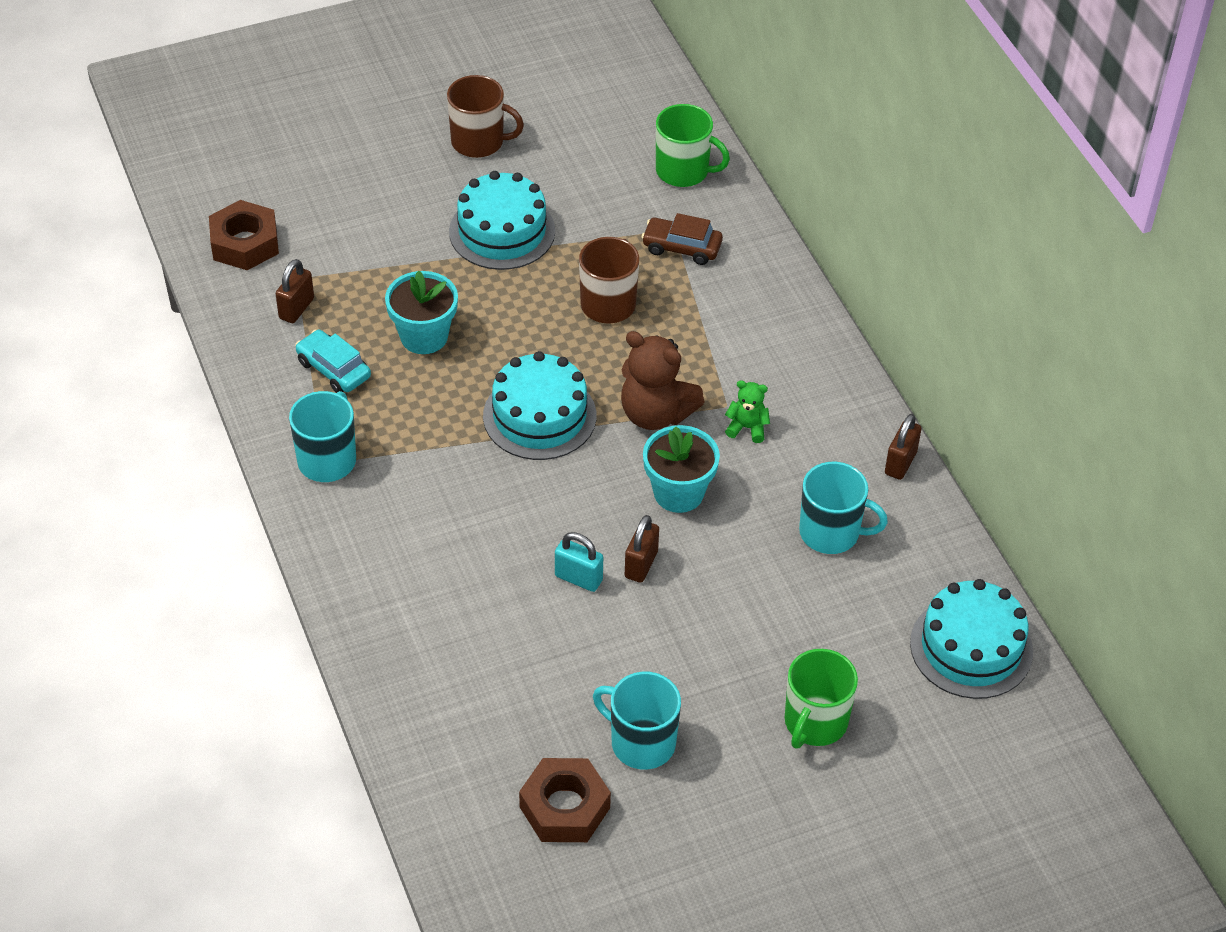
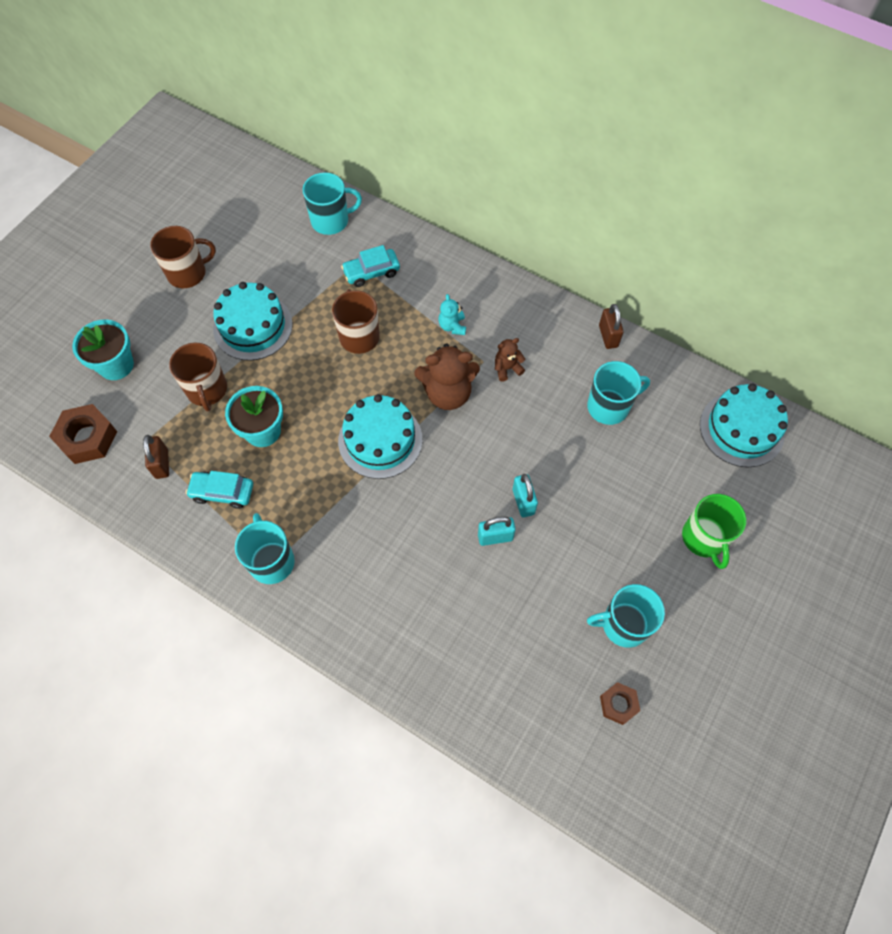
camera: 35 degrees left, 15 degrees up
brown nut [519,758,611,842] -> brown nut [600,682,640,725], size x0.59
brown padlock [625,515,659,583] -> turquoise padlock [513,474,538,517]
brown car [641,213,723,265] -> turquoise car [341,245,400,287]
turquoise flower pot [643,425,720,513] -> turquoise flower pot moved to [72,319,134,380]
green mug [656,104,730,187] -> turquoise mug [303,172,362,235]
green teddy bear [725,380,770,443] -> brown teddy bear [495,338,525,382]
none -> brown mug [169,343,227,412]
none -> turquoise teddy bear [438,294,466,335]

